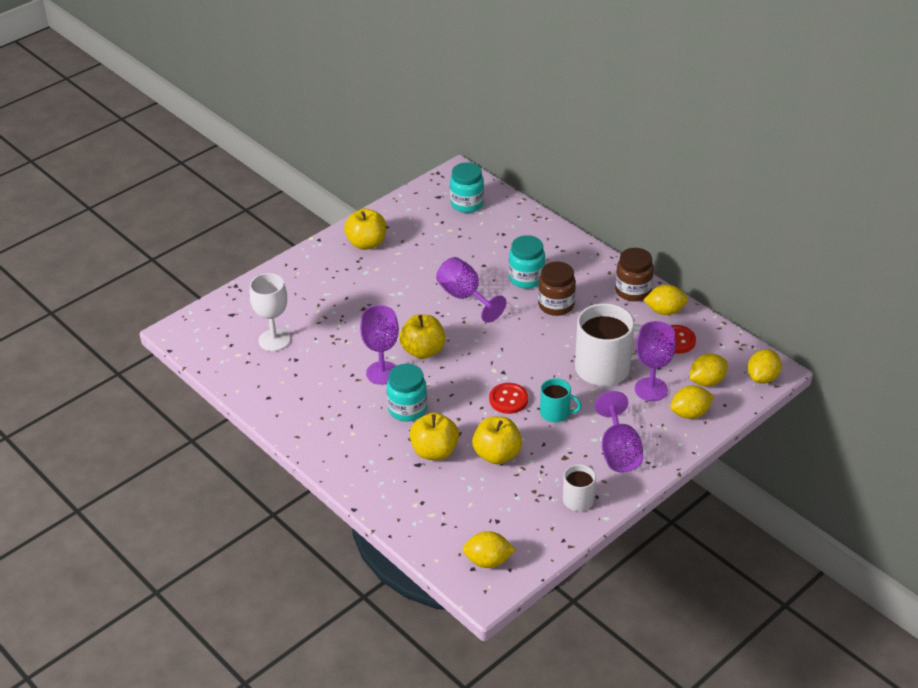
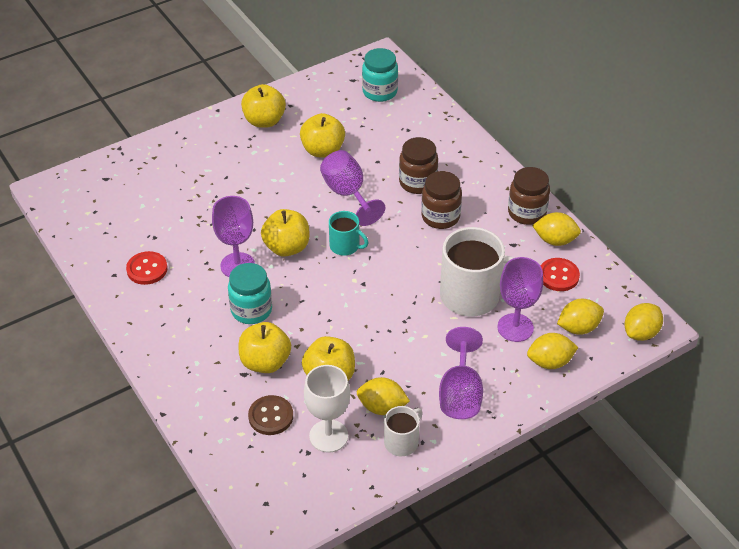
camera: 10 degrees right, 5 degrees up
white goblet [249,273,290,351] -> white goblet moved to [304,365,350,453]
yellow lemon [462,531,515,568] -> yellow lemon moved to [357,377,410,415]
red button [489,383,528,414] -> red button moved to [126,251,168,285]
turquoise jar [509,235,545,289] -> brown jar [399,137,438,194]
turquoise mug [540,378,582,422] -> turquoise mug moved to [329,211,368,256]
none -> brown button [248,395,293,435]
none -> yellow apple [300,113,345,157]

